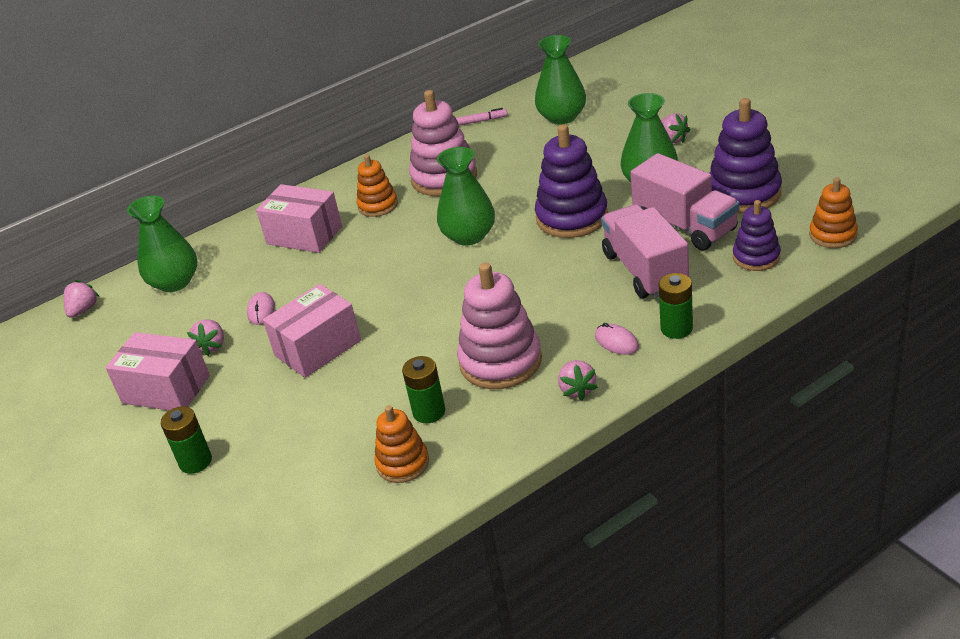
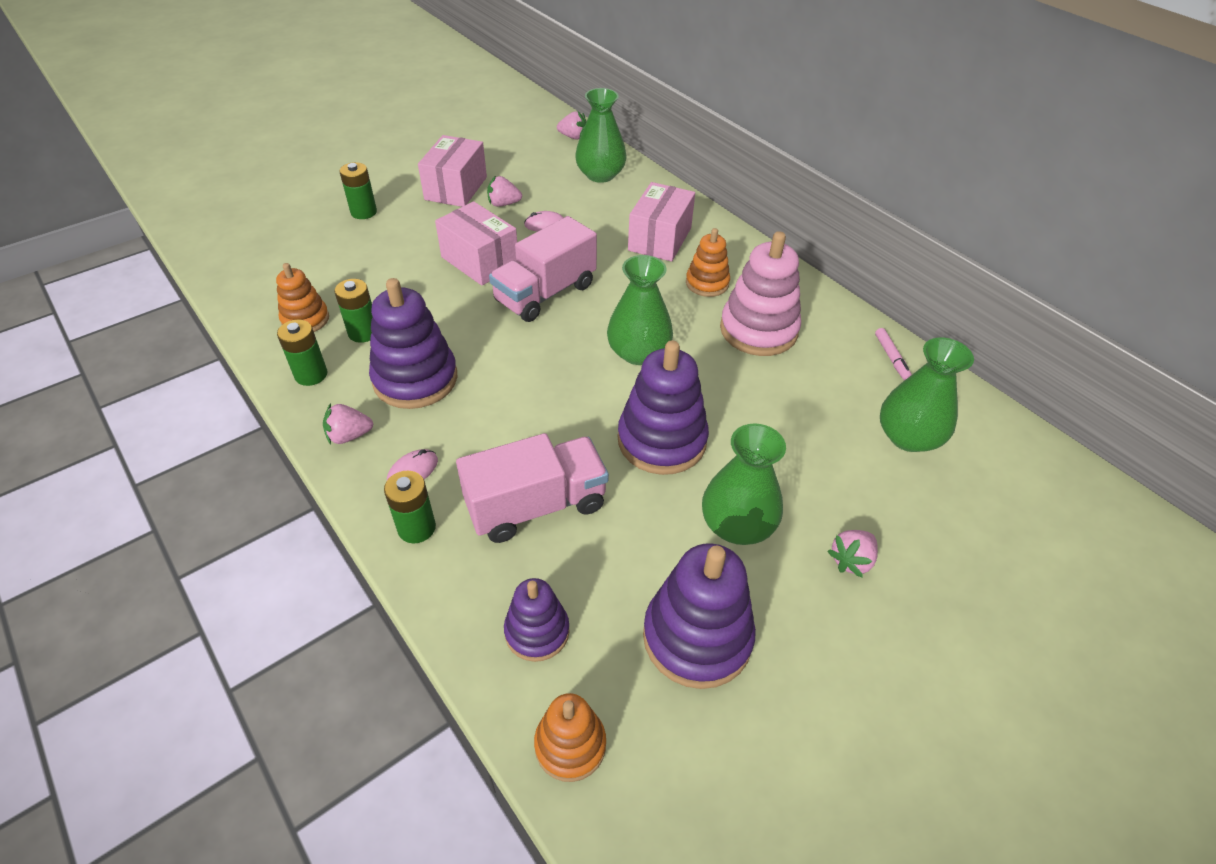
camera: 80 degrees right, 10 degrees up
pink stacking toy [457,263,542,389] -> purple stacking toy [369,278,457,409]
pink truck [630,153,740,251] -> pink truck moved to [489,216,597,322]
none -> green battery [277,319,327,386]

